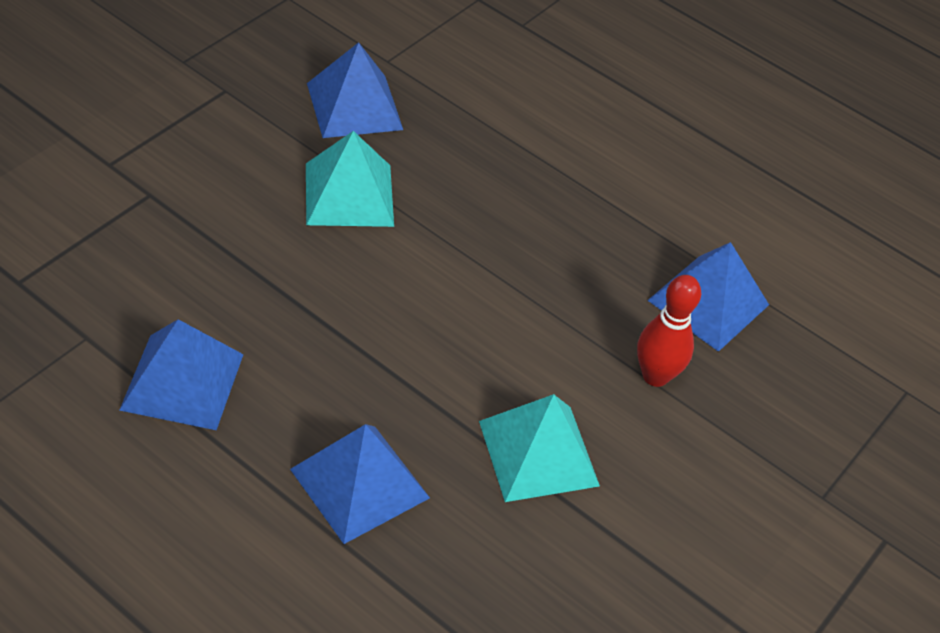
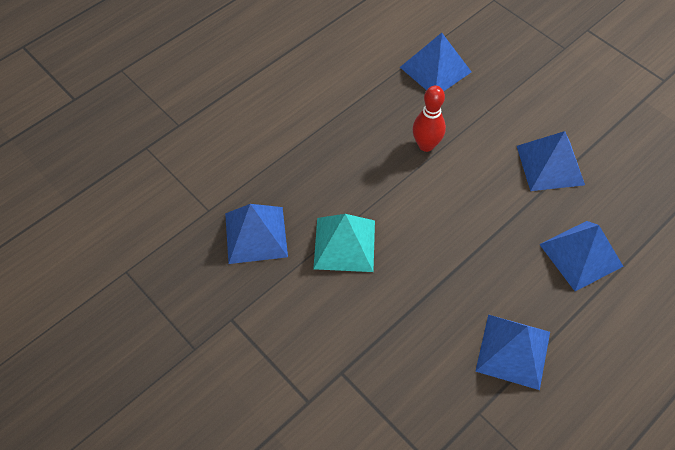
camera: 75 degrees left, 10 degrees up
turquoise pyramid [479,394,600,502] -> blue pyramid [517,131,585,191]
red bowling pin [637,275,701,387] -> red bowling pin moved to [412,85,446,152]

